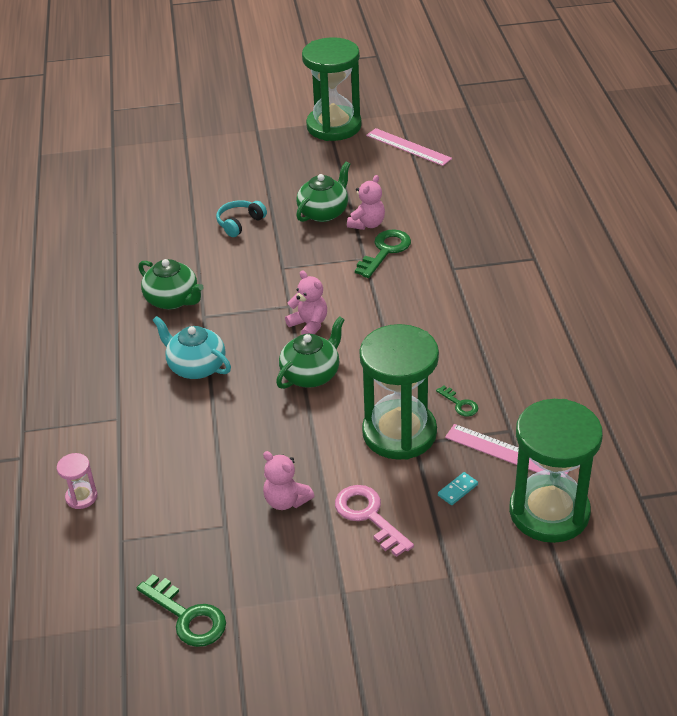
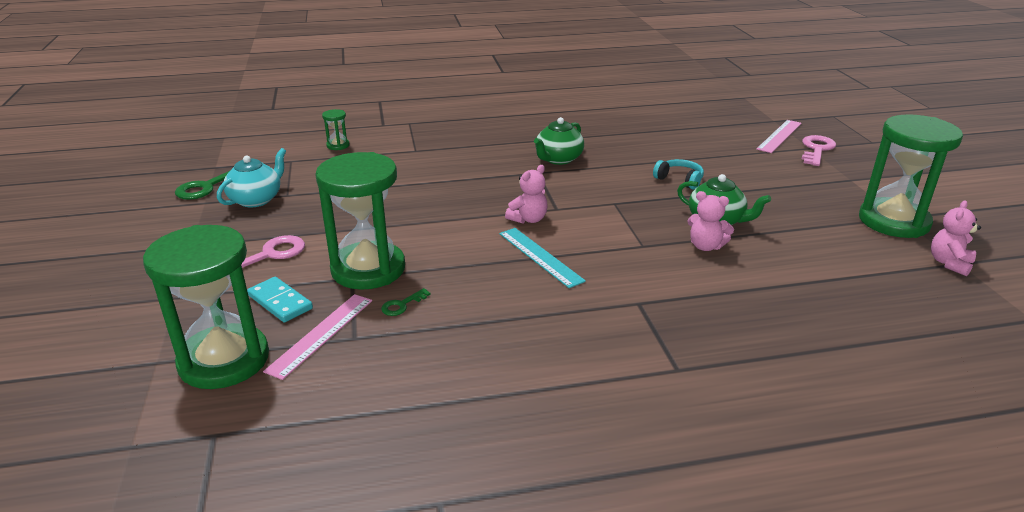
camera: 85 degrees right, 10 degrees down
pink hourglass [57,453,97,509] -> green hourglass [322,109,350,150]
turquoise teapot [153,316,231,379] -> turquoise teapot moved to [217,148,286,207]
pink teddy bear [263,451,314,510] -> pink teddy bear moved to [931,200,981,276]
green teapot [276,316,345,389] -> none
green key [355,229,411,278] -> none
pink ruler [366,128,452,166] -> pink ruler moved to [756,120,802,153]
turquoise domino [438,472,478,505] -> turquoise domino [247,277,313,323], size x1.70
none -> turquoise ruler [499,228,586,288]
none -> pink key [802,135,836,166]

